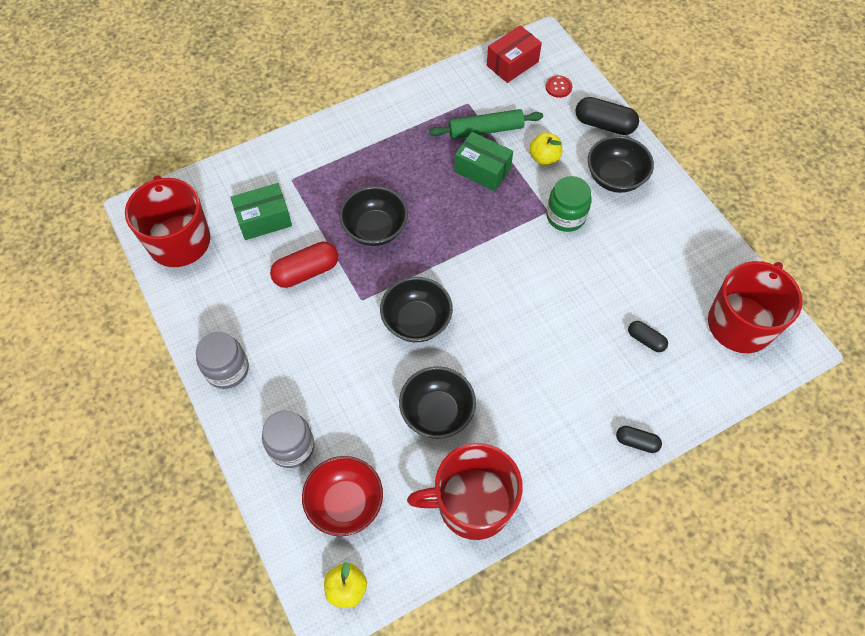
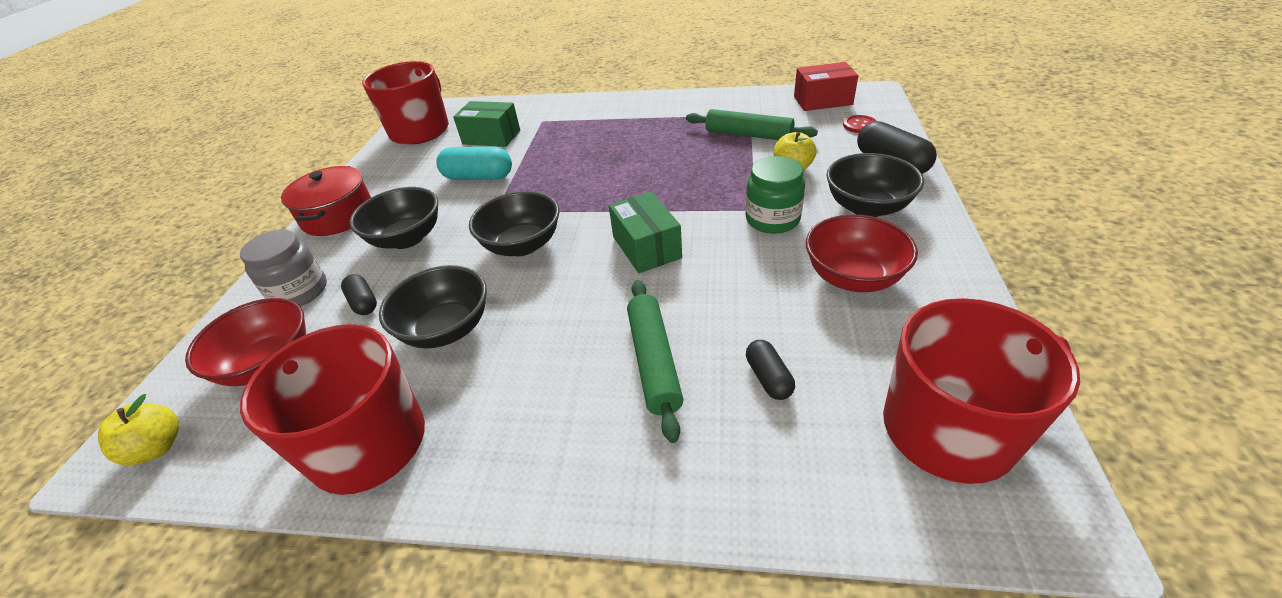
camera: 40 degrees right, 20 degrees down
grey jar [196,332,249,389] -> red pot [281,166,371,236]
red capsule [270,242,338,288] -> turquoise capsule [436,147,512,180]
black bowl [339,186,408,246] -> black bowl moved to [349,187,438,249]
green box [454,132,513,191] -> green box moved to [609,192,682,273]
black capsule [616,426,662,453] -> black capsule moved to [341,274,377,315]
none -> green rolling pin [627,280,683,443]
none -> red bowl [806,214,918,292]

